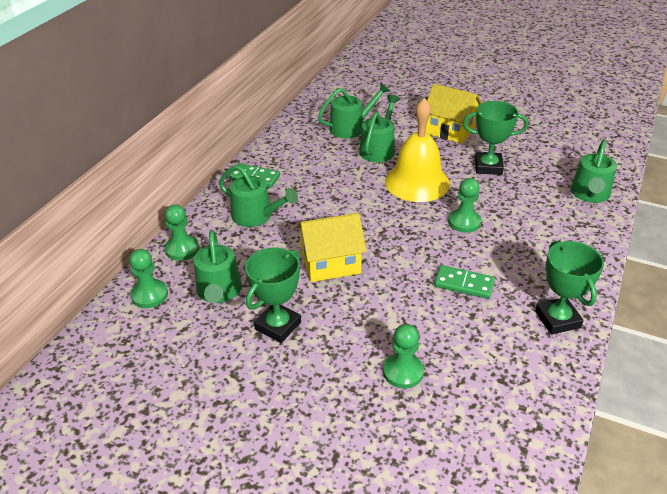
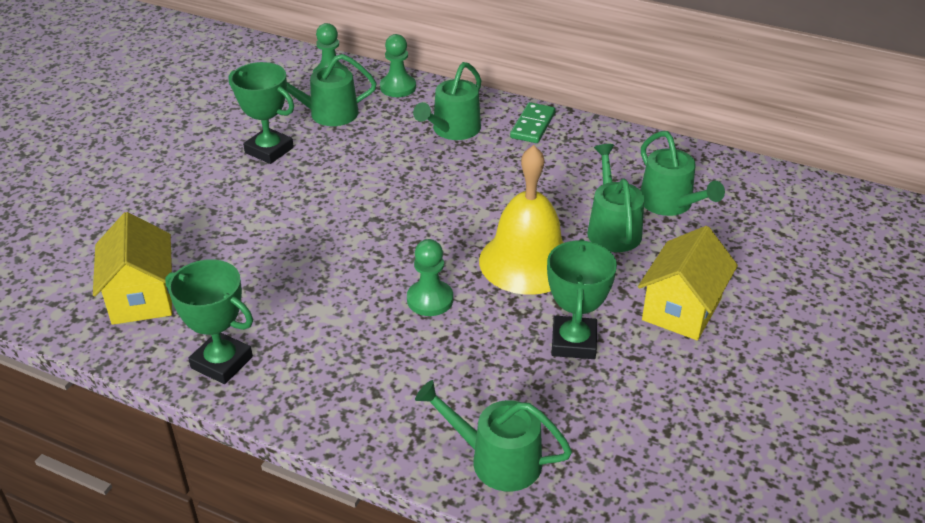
camera: 90 degrees right, 0 degrees up
yellow house [296,213,366,282] -> yellow house moved to [93,212,172,325]
green watering can [359,95,400,162] -> green watering can turned 120 degrees counterclockwise [587,144,644,252]
green pawn [383,324,424,388] -> none
green domino [434,265,495,299] -> none
green trophy [535,241,604,335] -> green trophy turned 45 degrees clockwise [165,259,253,384]

